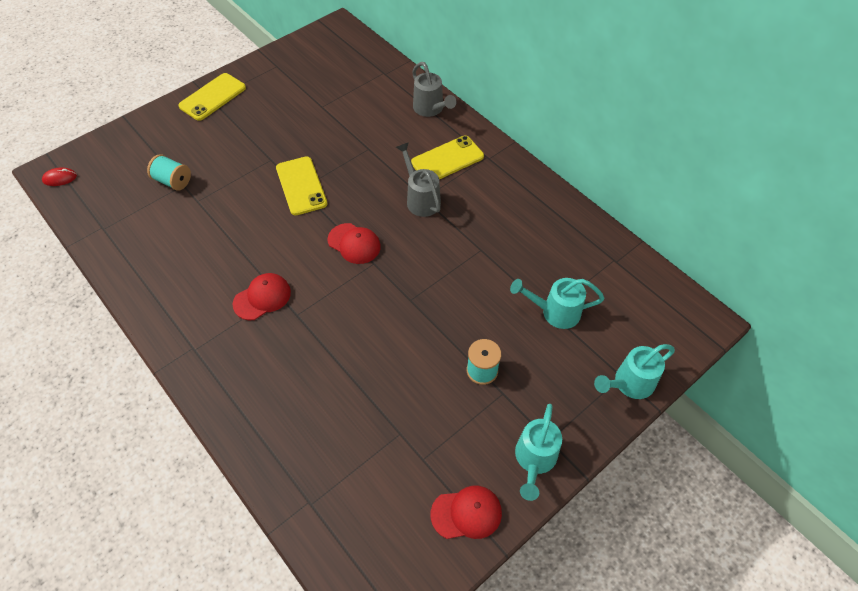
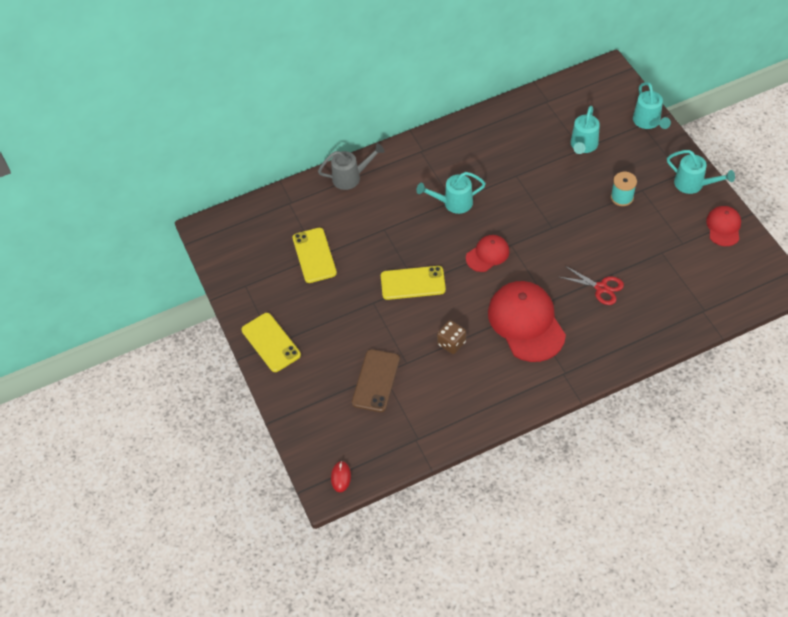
camera: 70 degrees left, 0 degrees up
turquoise spool [147,154,191,191] -> brown phone [352,349,400,412]
red cap [233,273,291,320] -> red cap [488,281,566,362], size x1.88
grey watering can [396,142,441,217] -> turquoise watering can [416,172,486,214]
yellow phone [411,136,484,179] -> yellow phone moved to [293,228,337,283]
none -> brown dice [437,320,466,354]
none -> red scissors [560,266,624,305]

